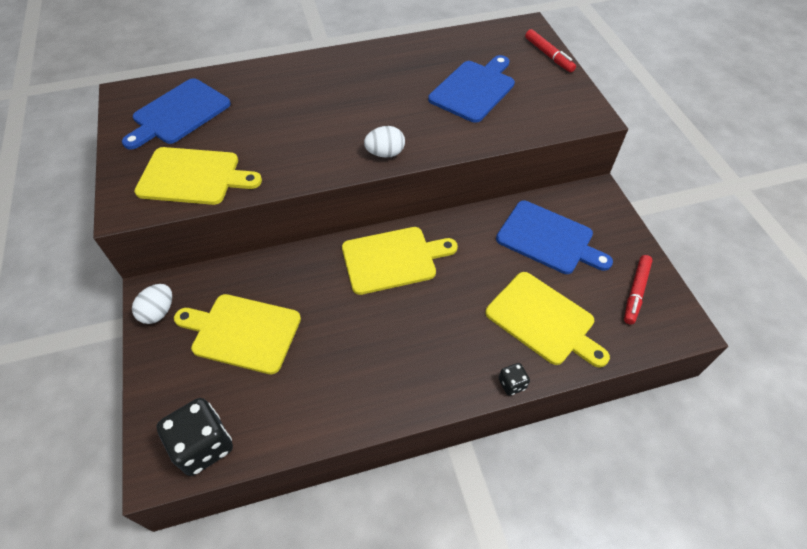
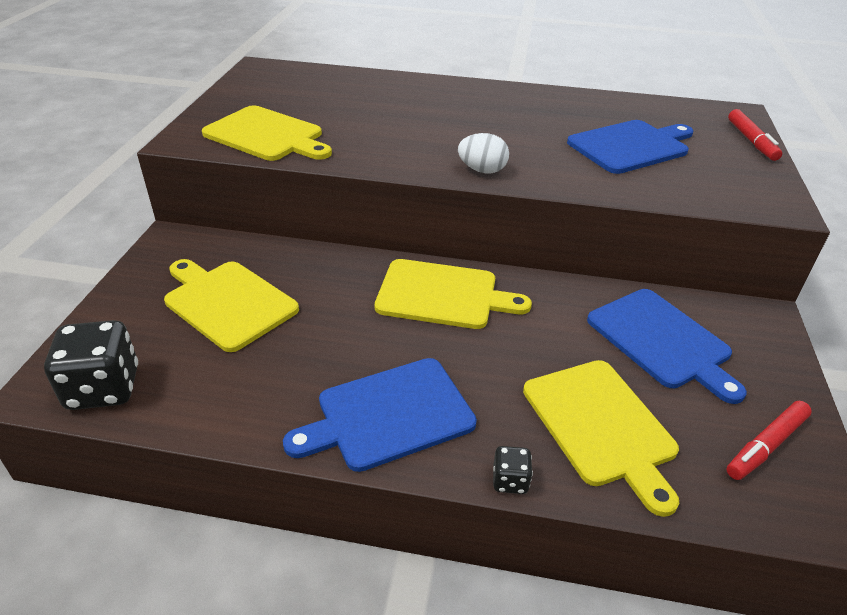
camera: 25 degrees right, 15 degrees down
blue cutting board [122,78,231,150] -> blue cutting board moved to [283,358,477,472]
white egg [132,284,172,324] -> none

